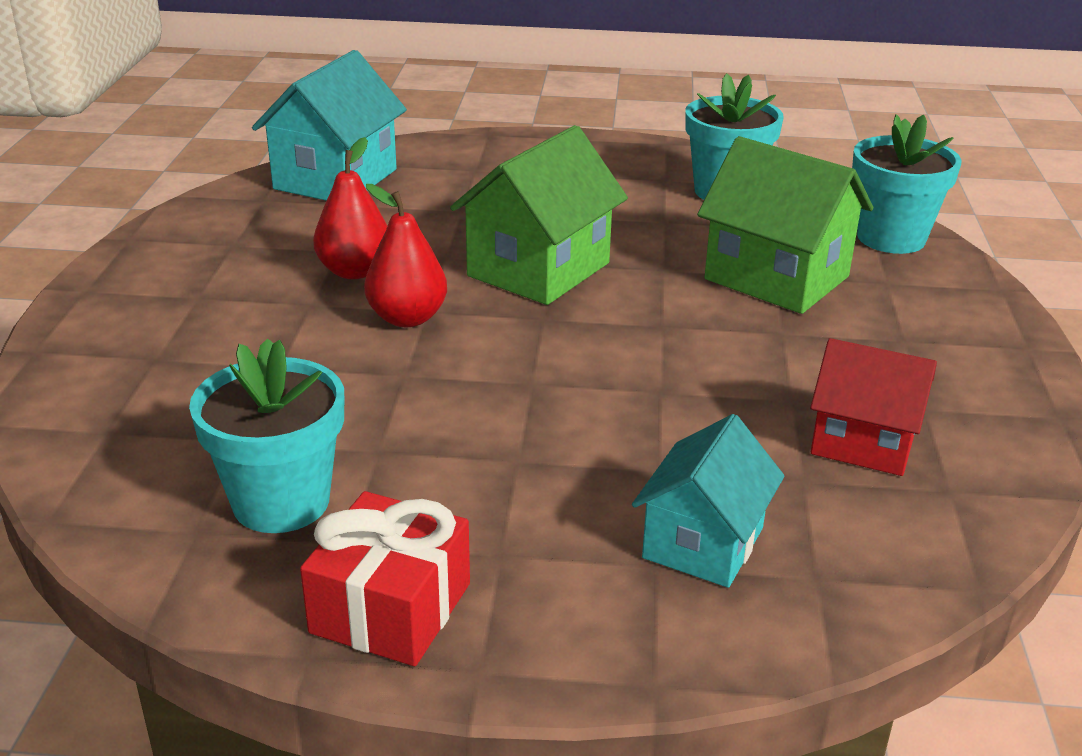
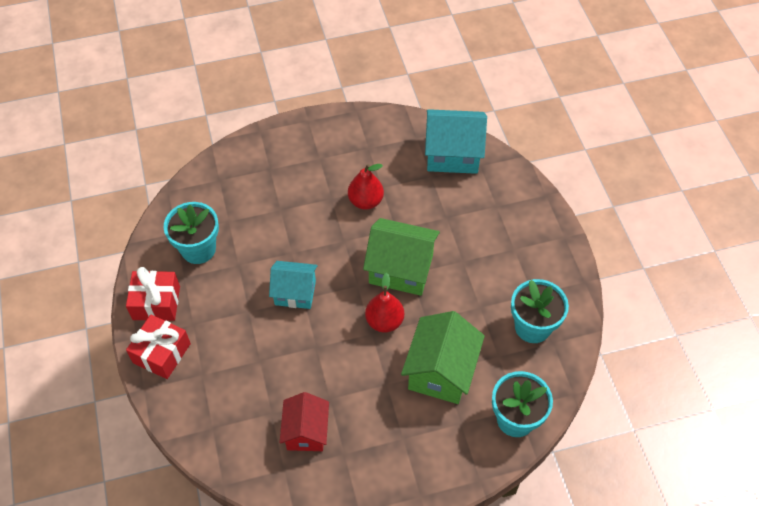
camera: 70 degrees right, 25 degrees up
red pear [364,184,447,327] -> red pear moved to [365,273,404,333]
turquoise house [632,414,785,588] -> turquoise house moved to [269,261,318,309]
none -> red gift [126,315,191,379]

